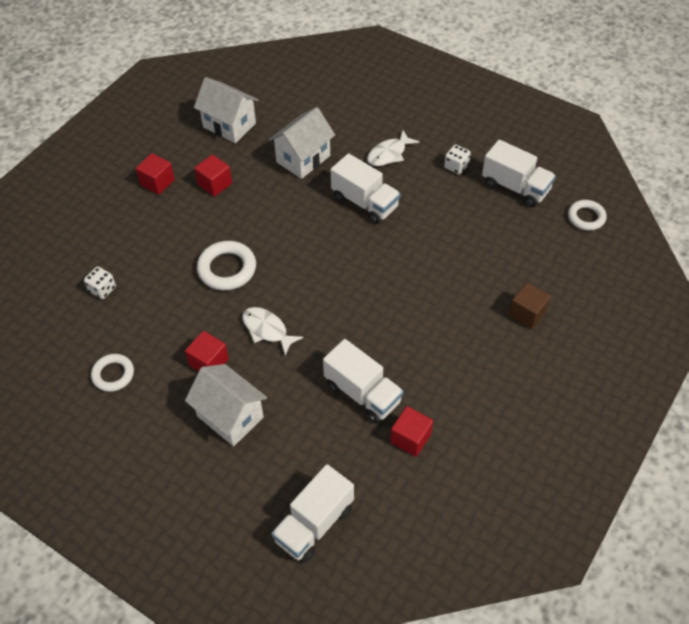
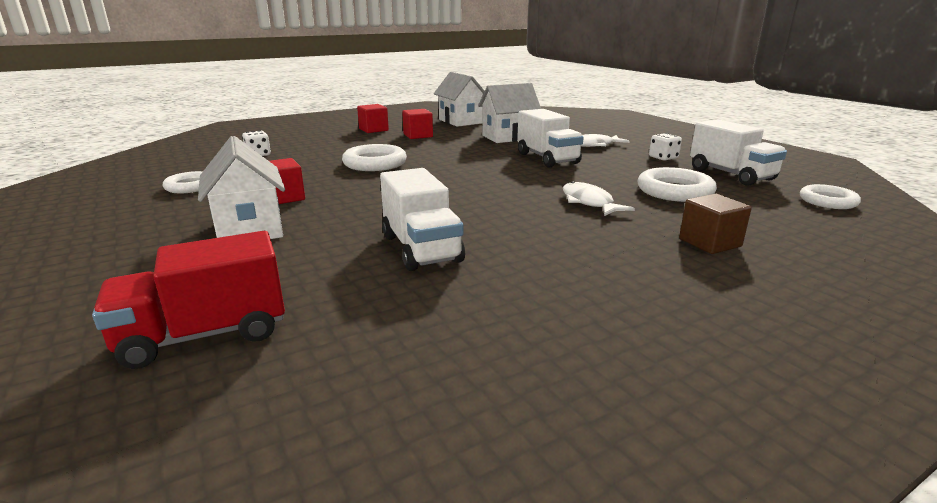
camera: 25 degrees right, 30 degrees down
white fish [242,307,303,355] -> white fish moved to [563,182,635,216]
white truck [271,464,354,563] -> red truck [92,231,285,369]
red cube [390,406,433,457] -> none
none -> white ring [638,167,717,202]

